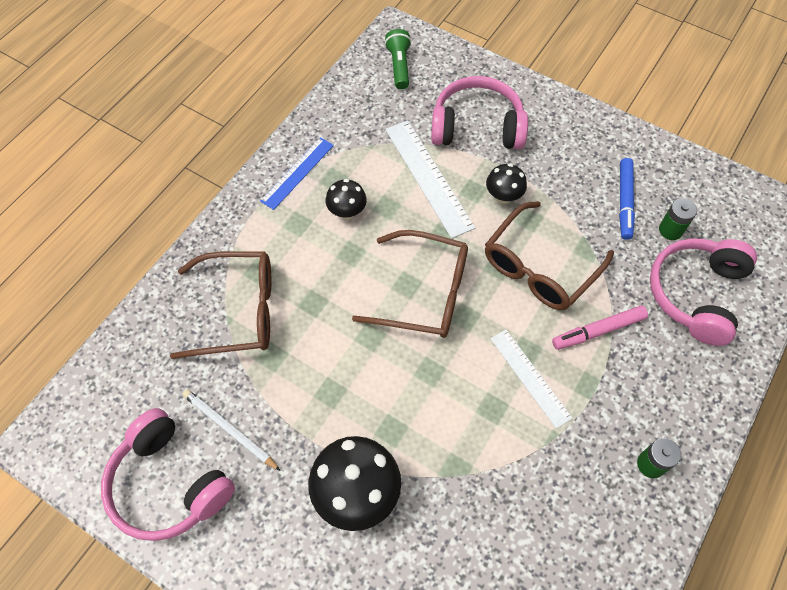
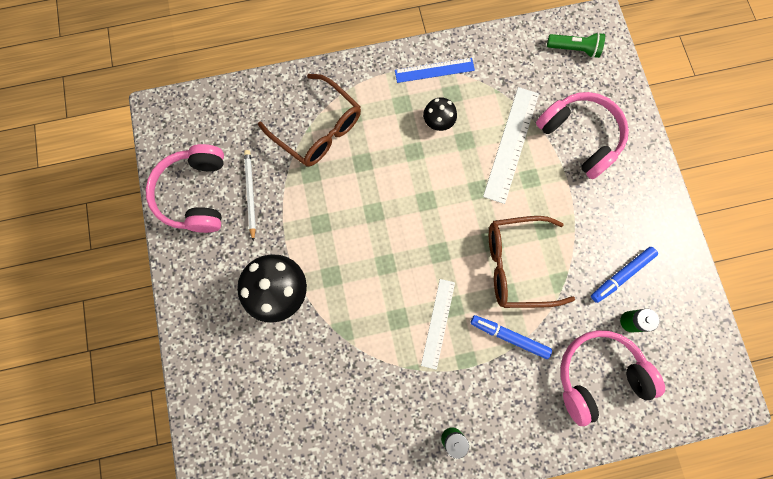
camera: 45 degrees right, 15 degrees up
brown glasses [352,230,468,338] -> none
green flashlight [385,29,411,89] -> green flashlight turned 60 degrees clockwise [547,32,605,58]
black mushroom [486,163,527,204] -> none
pink marker [552,306,648,350] -> blue marker [470,315,552,359]

